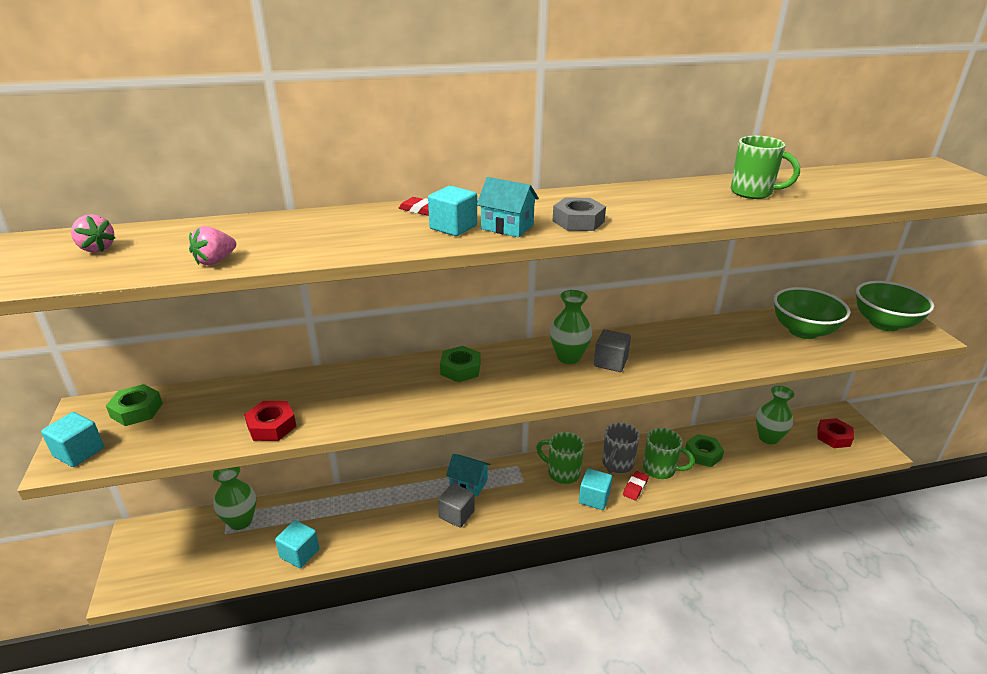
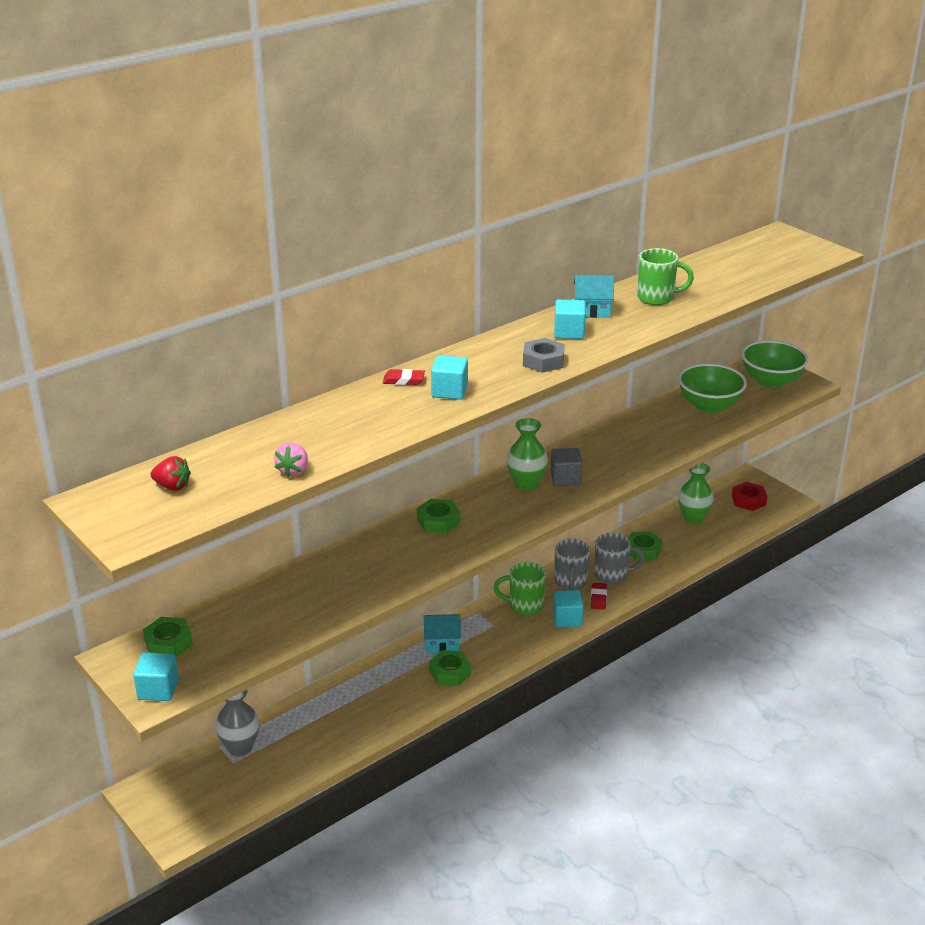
camera: 25 degrees left, 0 degrees up
pink strawberry [71,214,115,253] -> red strawberry [150,456,191,491]
green vase [213,467,256,530] -> grey vase [215,690,260,756]
red nut [244,401,297,441] -> none
turquoise cube [275,520,319,568] -> turquoise cube moved to [554,300,586,339]
grey cube [438,483,475,528] -> green nut [429,650,471,686]
turquoise house [476,177,539,237] -> turquoise house moved to [574,275,614,318]
green mug [643,428,695,479] -> grey mug [595,533,645,585]

